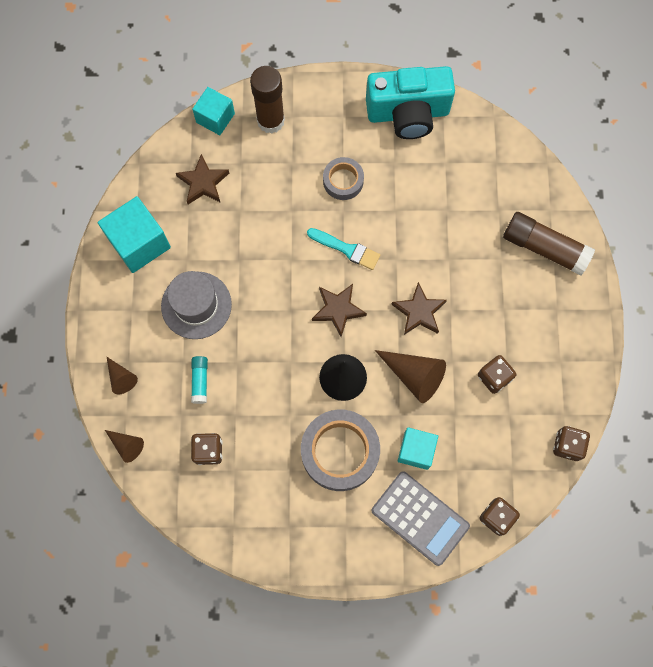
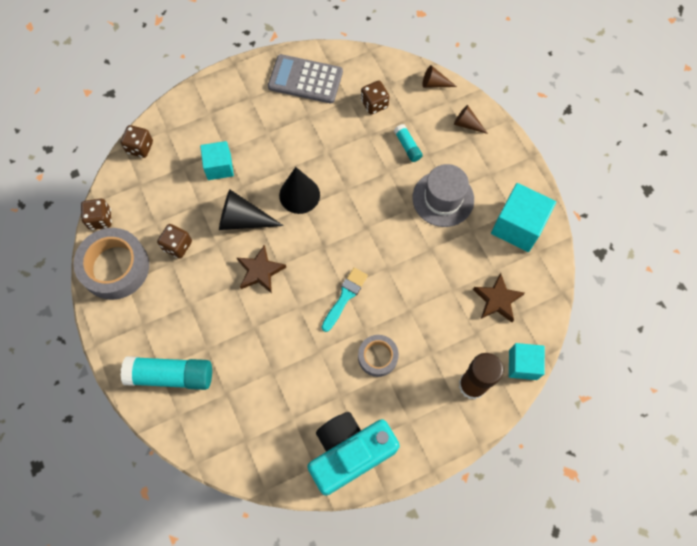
camera: 155 degrees right, 5 degrees down
grey tape [301,410,380,491] -> grey tape moved to [73,228,149,300]
turquoise brush [307,228,380,270] -> turquoise brush turned 120 degrees clockwise [322,268,368,332]
brown star [312,284,367,337] -> none
grey calculator [371,471,470,566] -> grey calculator moved to [268,54,343,103]
brown cone [375,350,446,403] -> black cone [219,189,284,230]
brown glue stick [503,212,595,276] -> turquoise glue stick [121,356,212,390]

